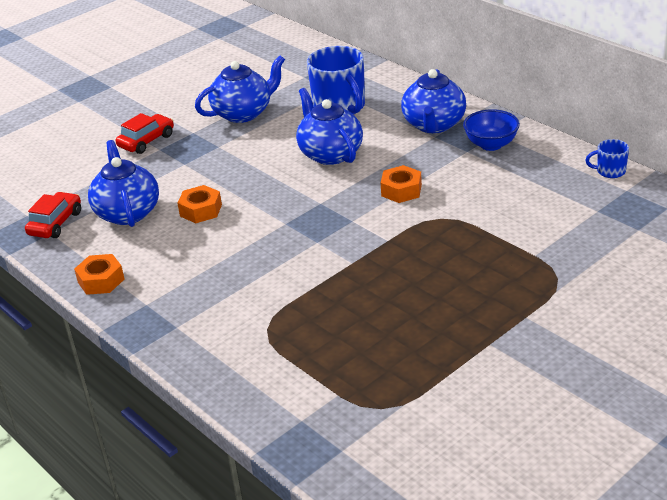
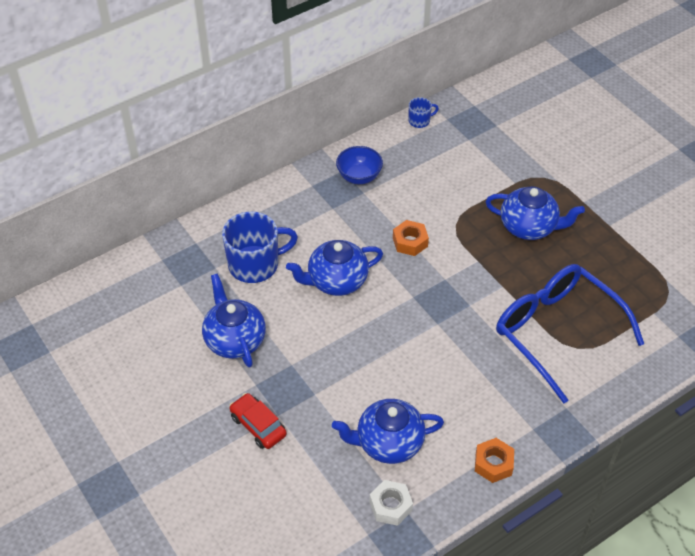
camera: 85 degrees left, 15 degrees up
red car [25,192,81,238] -> white nut [369,480,413,526]
orange nut [177,185,222,223] -> none
blue teapot [401,69,466,133] -> blue teapot moved to [486,186,585,240]
blue mug [585,139,629,178] -> blue mug turned 120 degrees counterclockwise [409,97,439,128]
none -> blue glasses [496,264,644,403]

